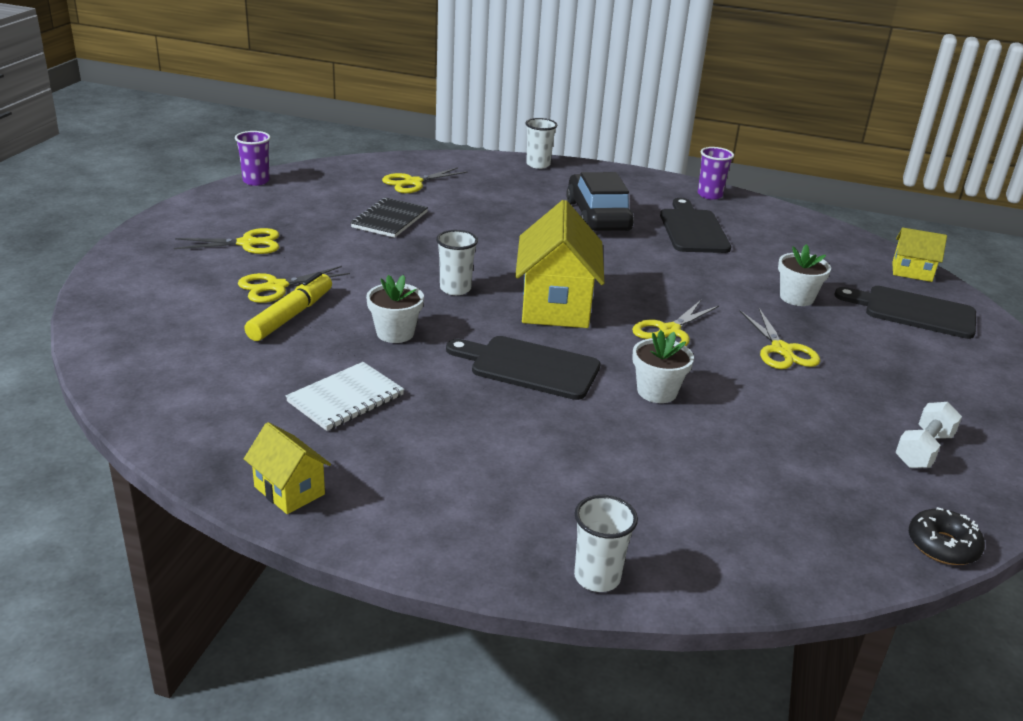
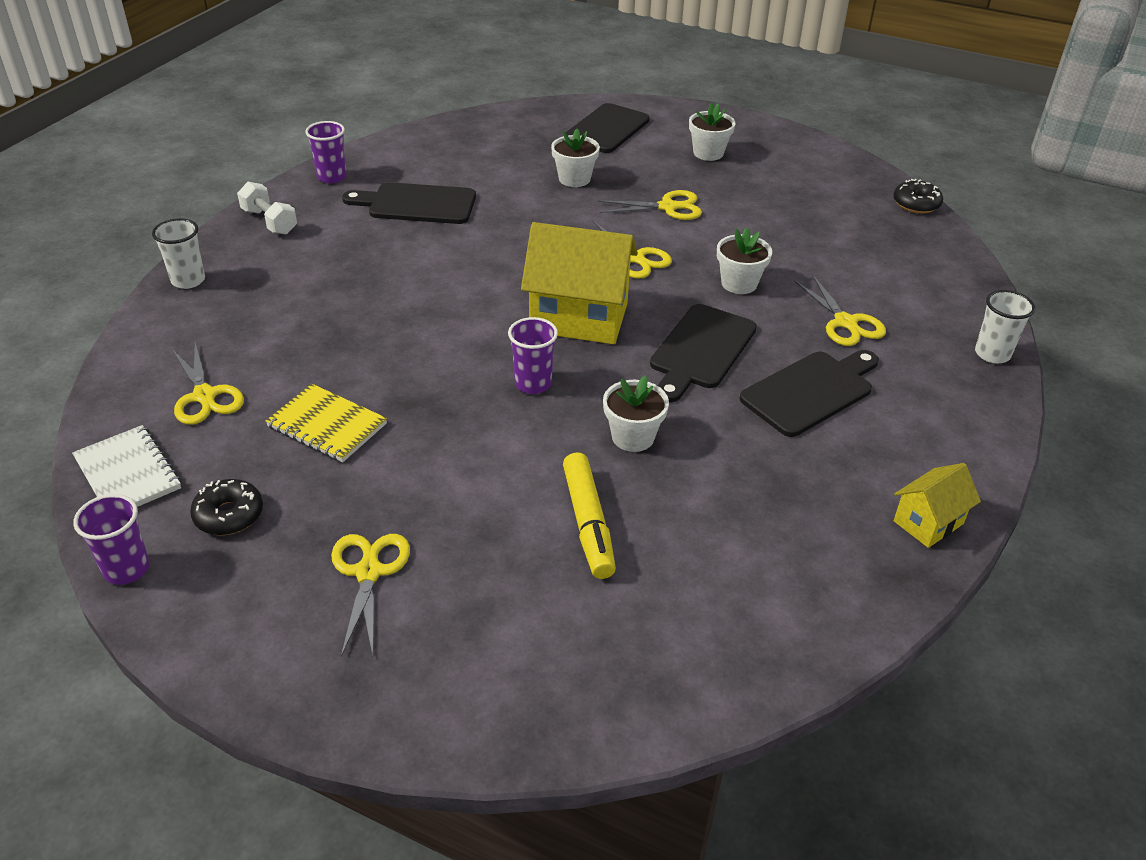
camera: 80 degrees left, 10 degrees up
yellow scissors [238,266,350,303] -> yellow scissors moved to [794,275,886,346]
yellow marker [244,272,332,341] -> yellow marker turned 135 degrees counterclockwise [563,453,616,579]
white notebook [286,362,404,431] -> white notebook moved to [72,425,181,507]
black notebook [351,197,428,238] -> yellow notebook [265,384,387,462]
white cup [436,230,478,295] -> purple cup [508,317,558,394]
black car [566,172,634,231] -> none
yellow house [892,227,947,282] -> none
white dumbbell [895,402,962,468] -> white dumbbell moved to [237,182,297,234]
none -> black donut [190,479,263,535]
none -> white flower pot [689,102,735,161]
none -> black cutting board [739,350,879,437]

